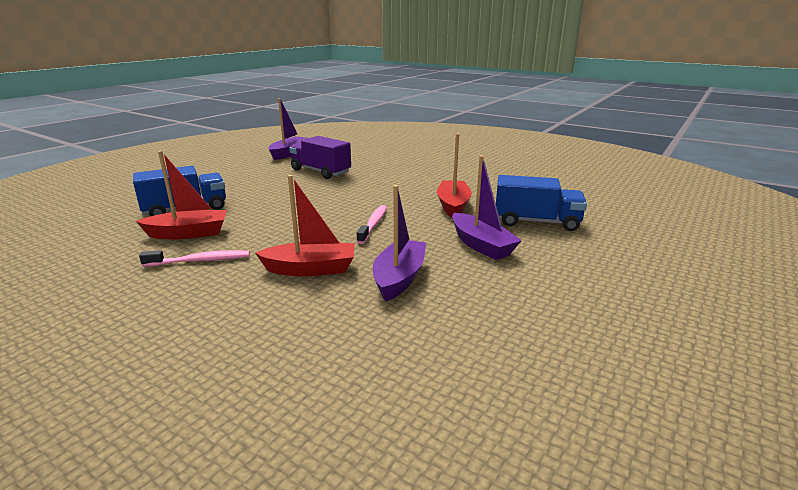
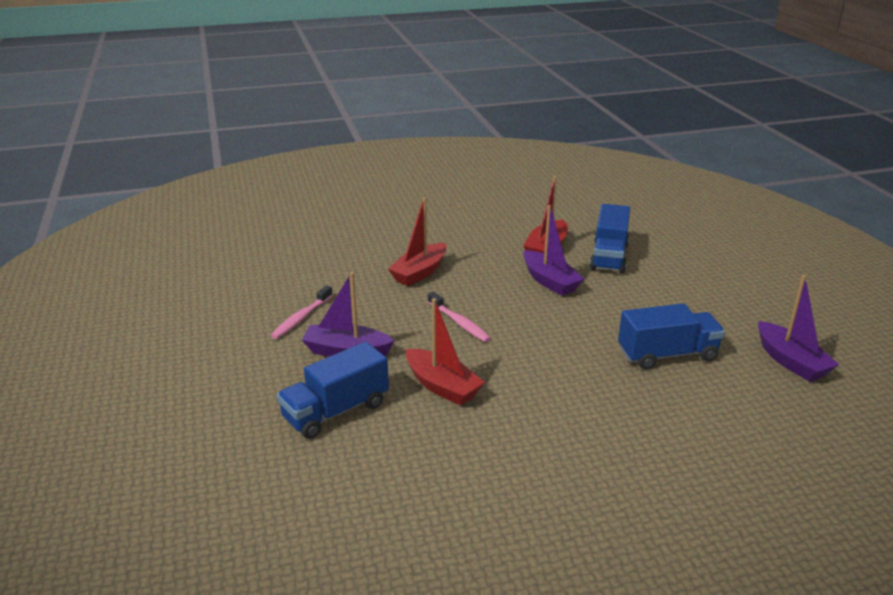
camera: 130 degrees right, 5 degrees up
pink toothbrush [139,250,250,267] -> pink toothbrush moved to [271,285,333,339]
purple truck [289,136,351,179] -> blue truck [618,303,725,370]
purple boat [373,185,426,302] -> purple boat moved to [523,205,584,296]

